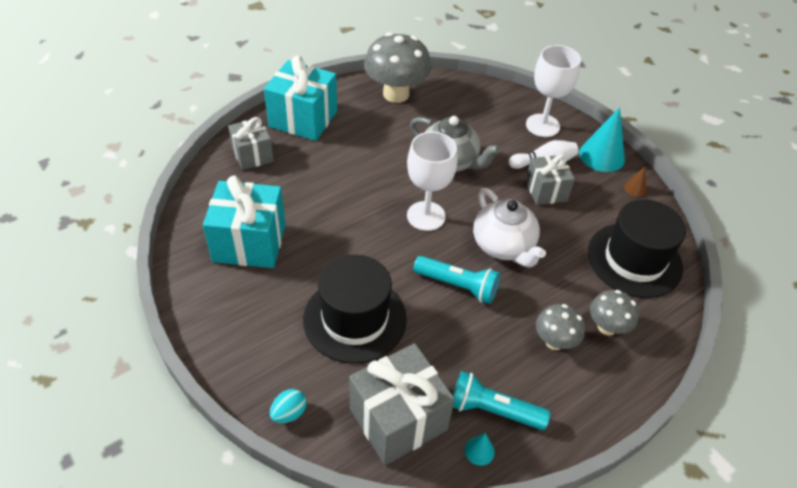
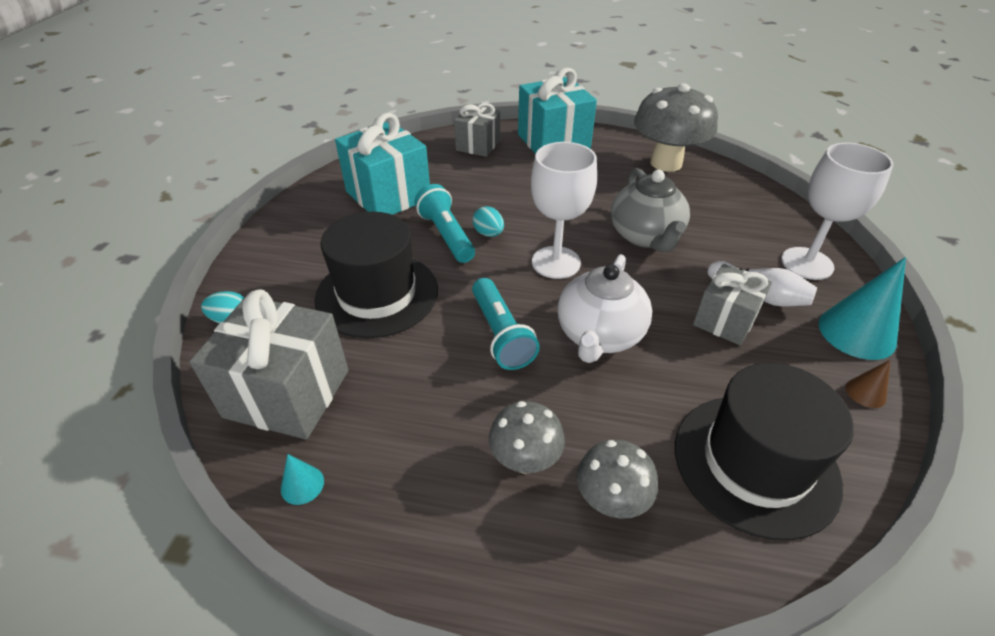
camera: 50 degrees right, 5 degrees down
turquoise flashlight [453,371,550,430] -> turquoise flashlight moved to [415,184,475,263]
none -> turquoise egg [472,206,504,237]

